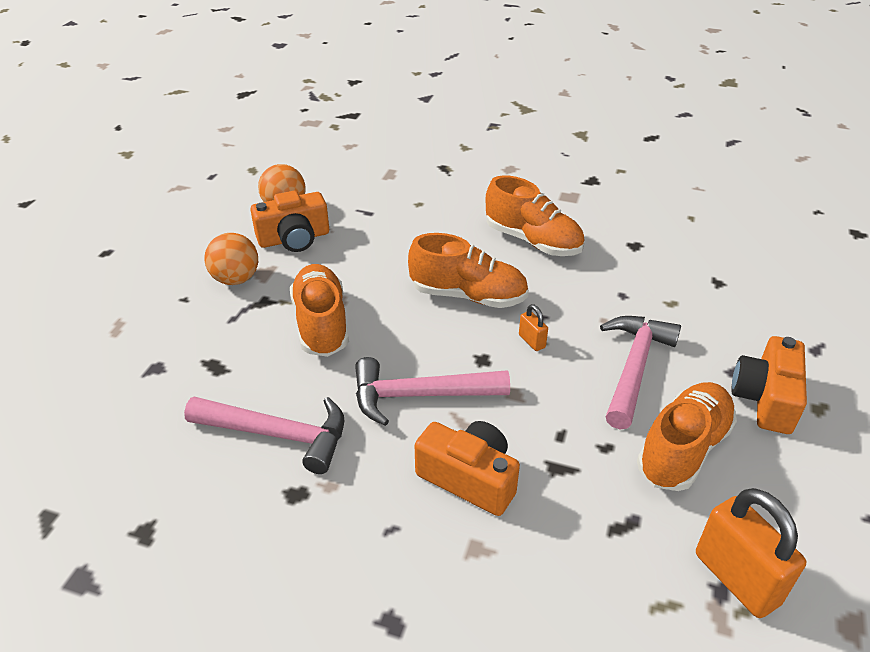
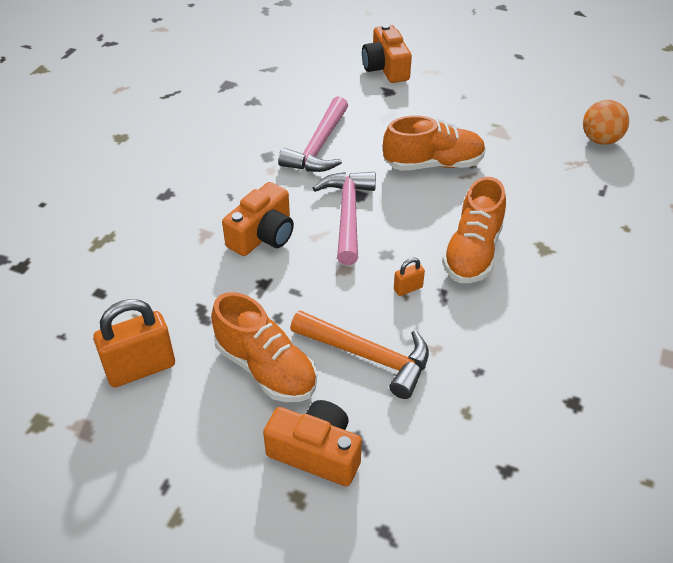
camera: 95 degrees right, 5 degrees up
orange ball [204,233,258,285] -> none
orange camera [250,191,329,252] -> orange camera moved to [362,24,412,83]
orange shoe [486,175,585,256] -> none
pink hammer [600,316,681,430] -> orange hammer [290,310,429,399]

